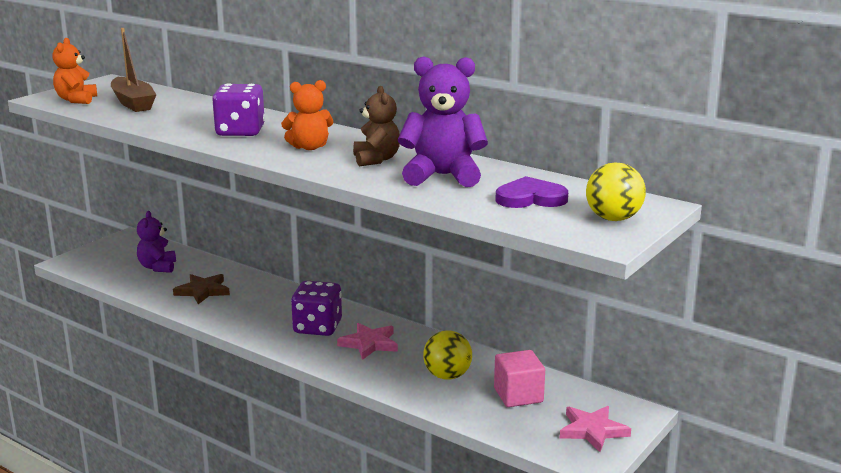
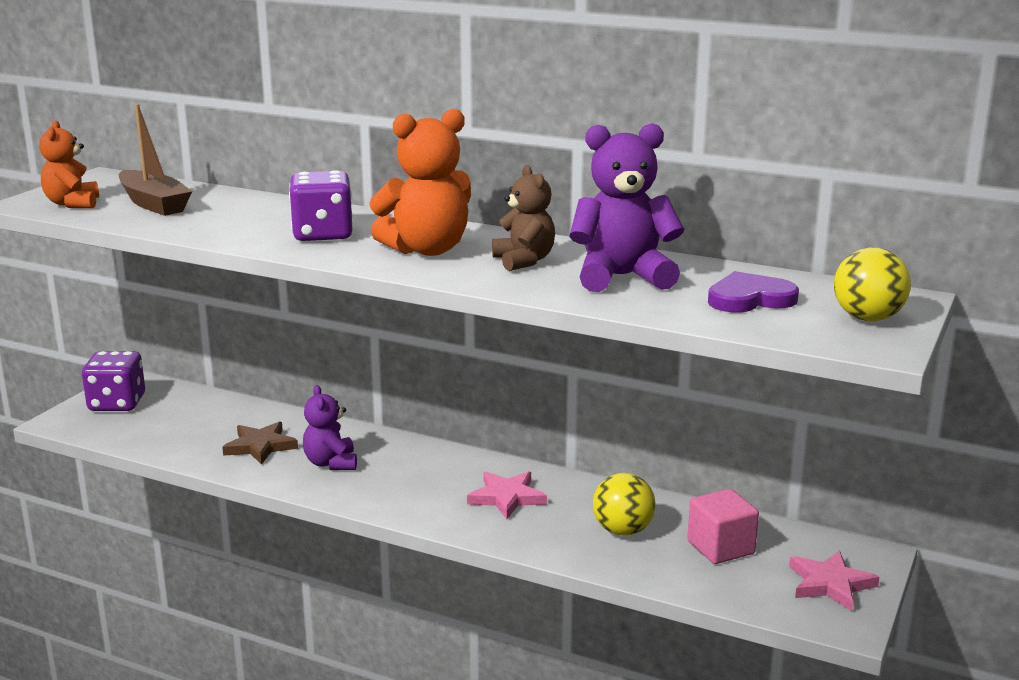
camera: 10 degrees left, 0 degrees up
purple teddy bear [137,211,176,273] -> purple teddy bear moved to [303,385,357,470]
orange teddy bear [281,80,333,150] -> orange teddy bear [369,109,471,256], size x1.57
purple dice [291,281,342,336] -> purple dice moved to [82,351,145,411]

